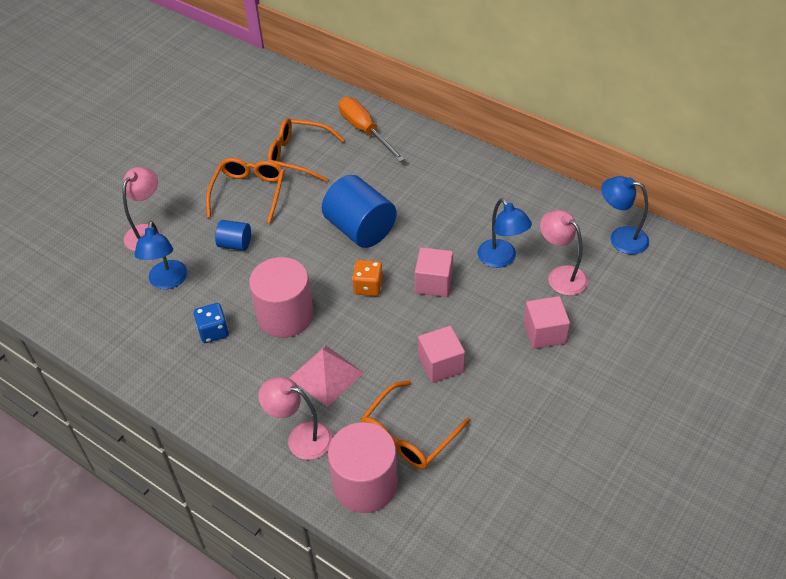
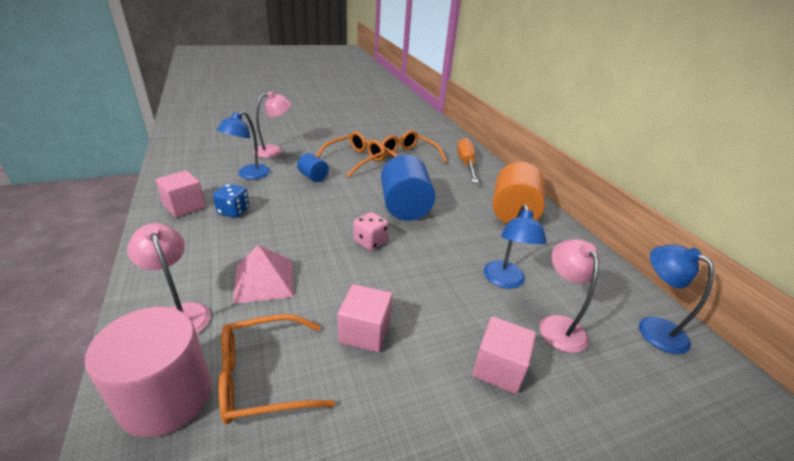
camera: 30 degrees right, 15 degrees down
pink cylinder [249,257,314,338] -> none
orange dice [352,260,383,296] -> pink dice [353,212,388,250]
pink cube [415,247,453,297] -> pink cube moved to [155,170,206,217]
none -> orange cylinder [493,162,545,224]

